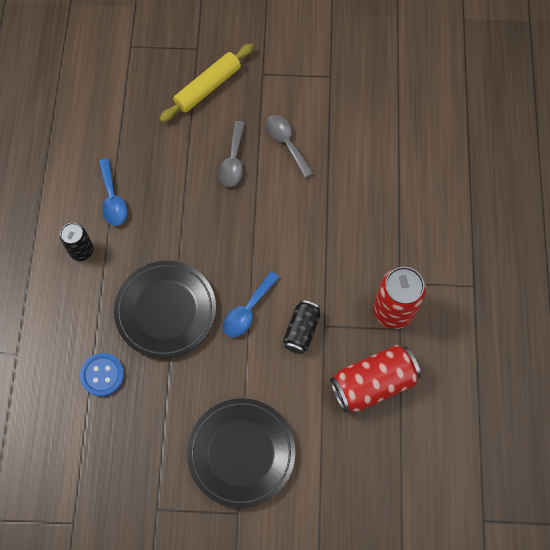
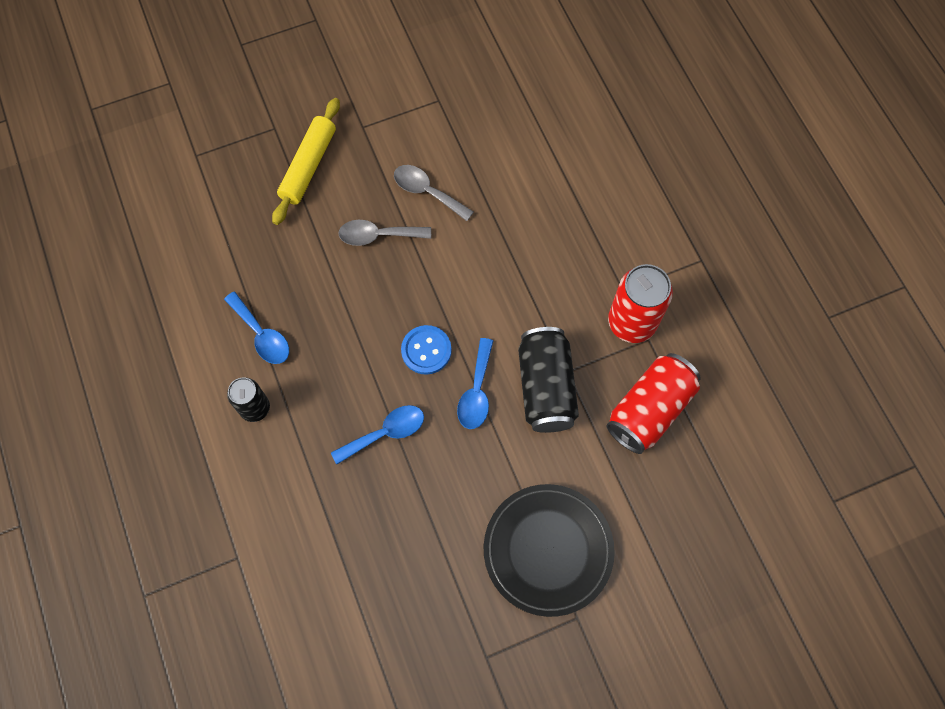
camera: 25 degrees left, 0 degrees up
blue button [80,353,124,397] -> blue button moved to [401,325,452,375]
black plate [114,261,216,358] -> blue spoon [331,405,424,464]
grey spoon [218,121,245,187] -> grey spoon turned 105 degrees clockwise [338,220,431,246]
black can [283,300,321,354] -> black can [518,327,579,433], size x1.64

